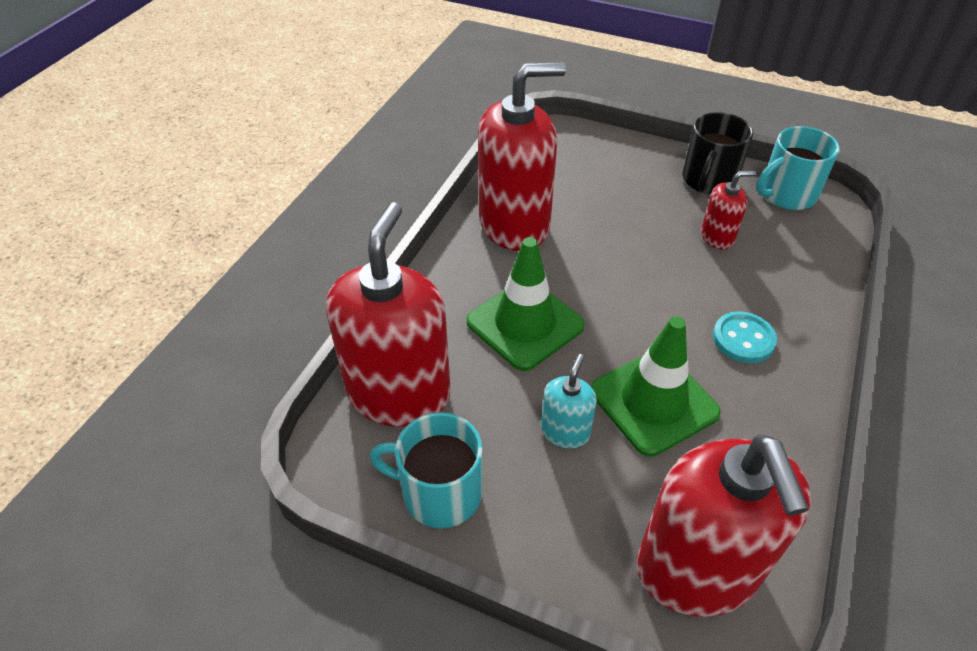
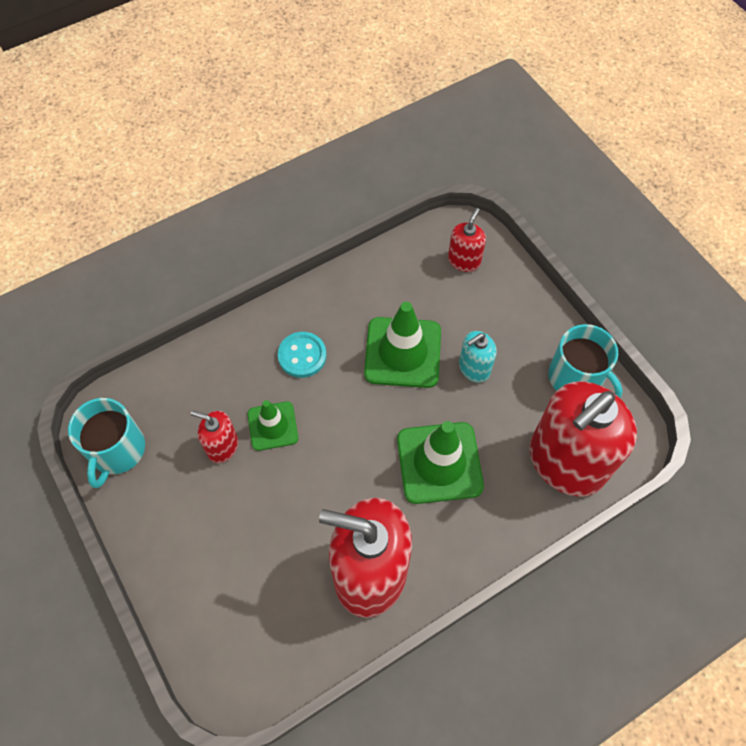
camera: 145 degrees left, 15 degrees up
red soap dispenser [636,434,811,617] -> red soap dispenser [448,208,486,272], size x0.46
black mug [682,112,753,195] -> none
turquoise mug [756,126,840,210] -> turquoise mug turned 90 degrees clockwise [68,398,145,488]
none -> green traffic cone [247,400,298,451]

